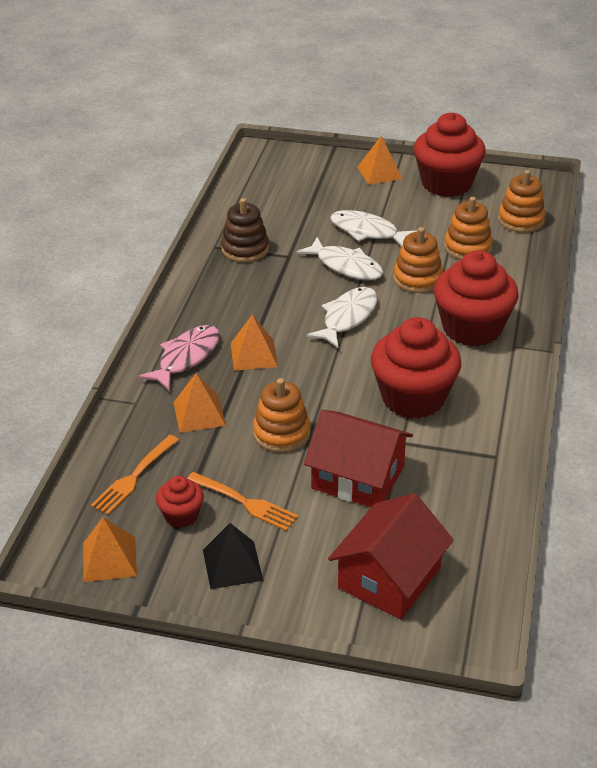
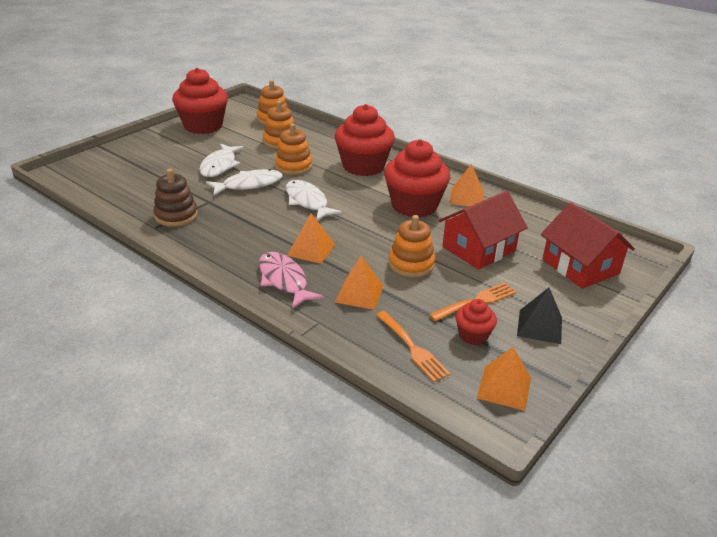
camera: 65 degrees left, 5 degrees down
white fish [330,210,417,246] -> white fish turned 45 degrees counterclockwise [199,143,244,177]
orange pyramid [357,136,402,185] -> orange pyramid moved to [450,164,484,206]

